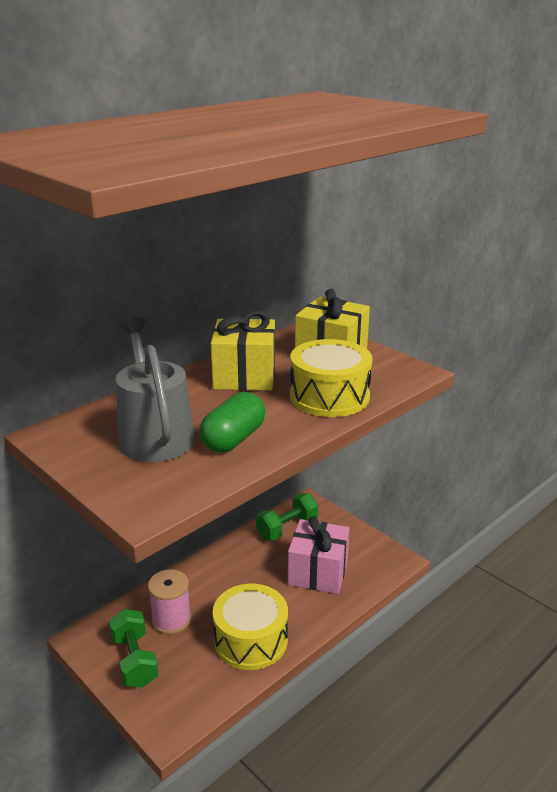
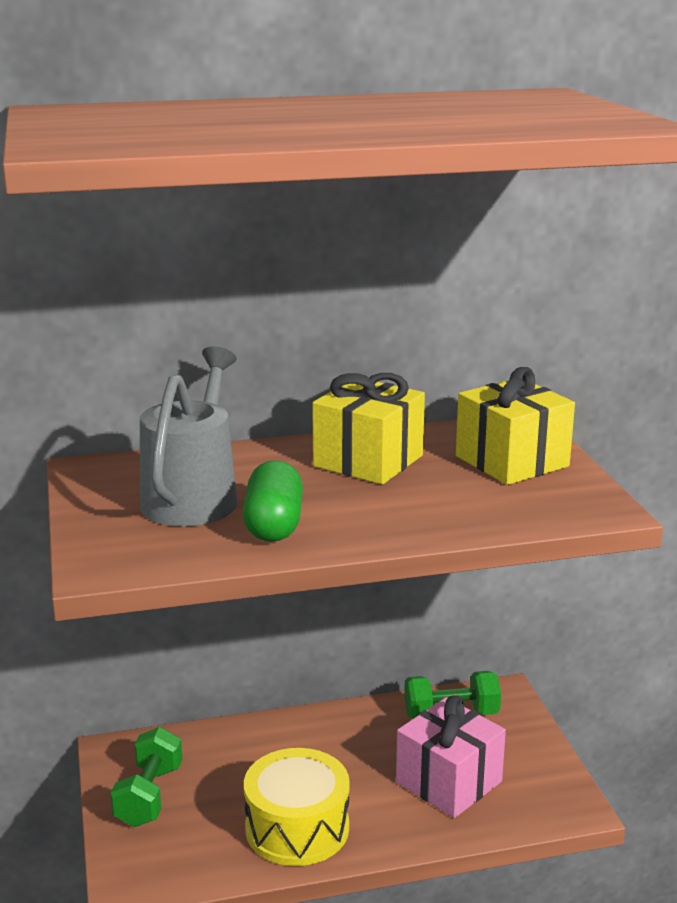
camera: 30 degrees right, 5 degrees down
pink spool [148,569,191,634] -> none
green capsule [200,392,265,453] -> green capsule turned 60 degrees counterclockwise [243,460,303,542]
yellow drum [290,339,372,417] -> none

